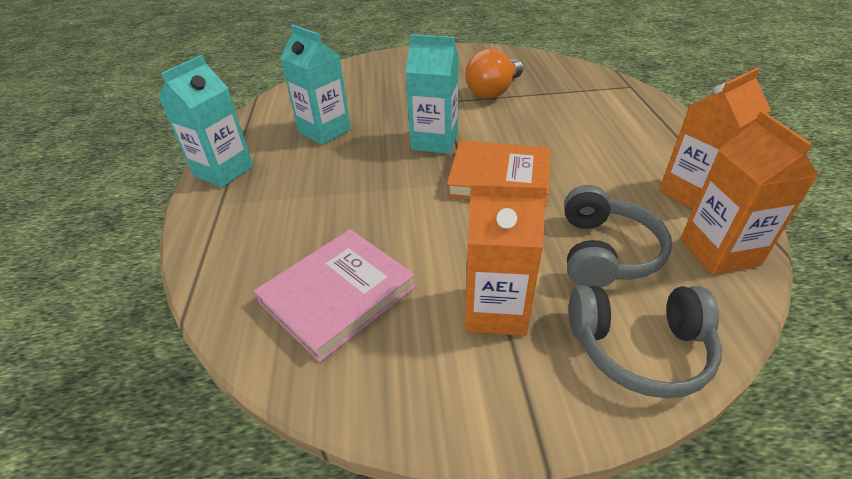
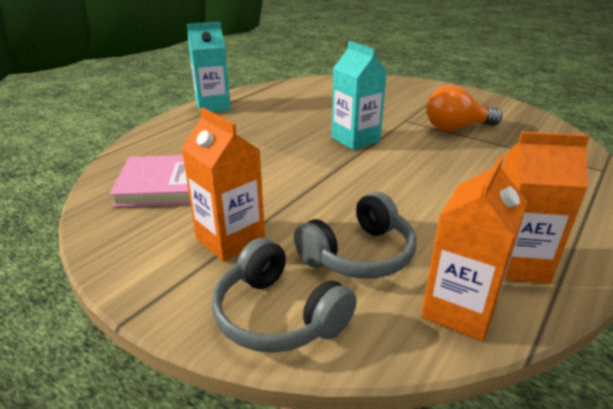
camera: 40 degrees right, 10 degrees down
turquoise carton [280,24,351,145] -> none
orange book [447,140,551,207] -> none

